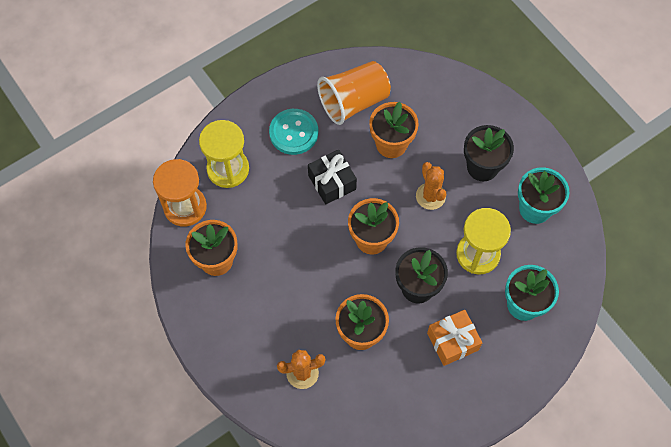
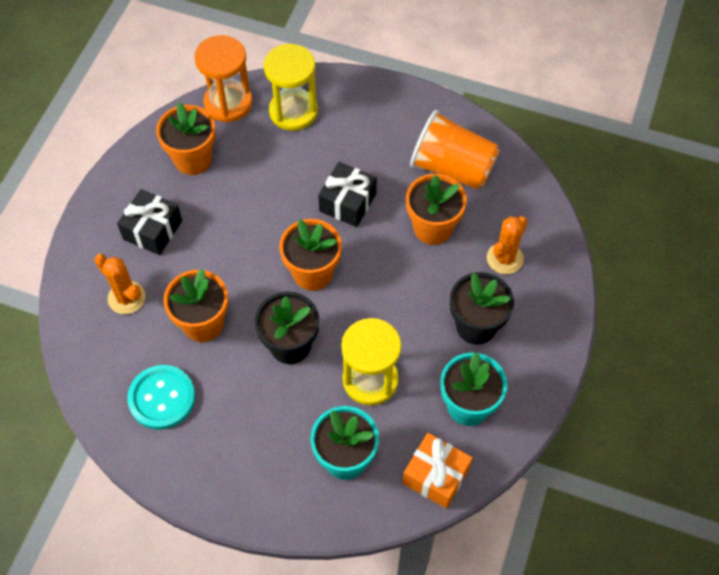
camera: 55 degrees right, 5 degrees down
turquoise button [269,109,318,155] -> turquoise button moved to [127,365,195,430]
orange cactus [416,162,446,210] -> orange cactus moved to [487,216,528,274]
orange gift [427,310,482,366] -> orange gift moved to [403,433,473,509]
none -> black gift [117,189,182,255]

